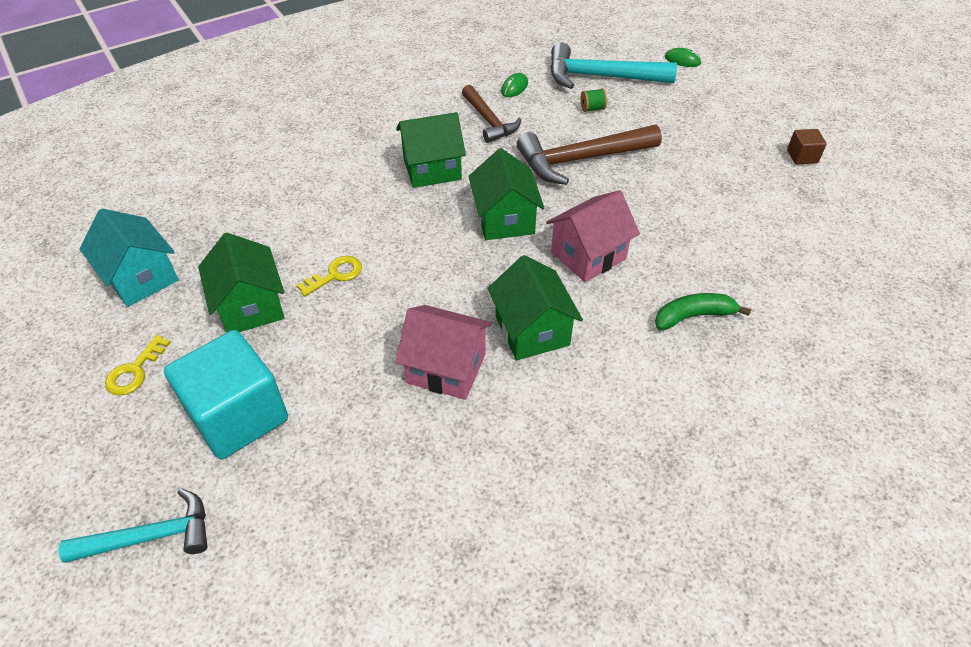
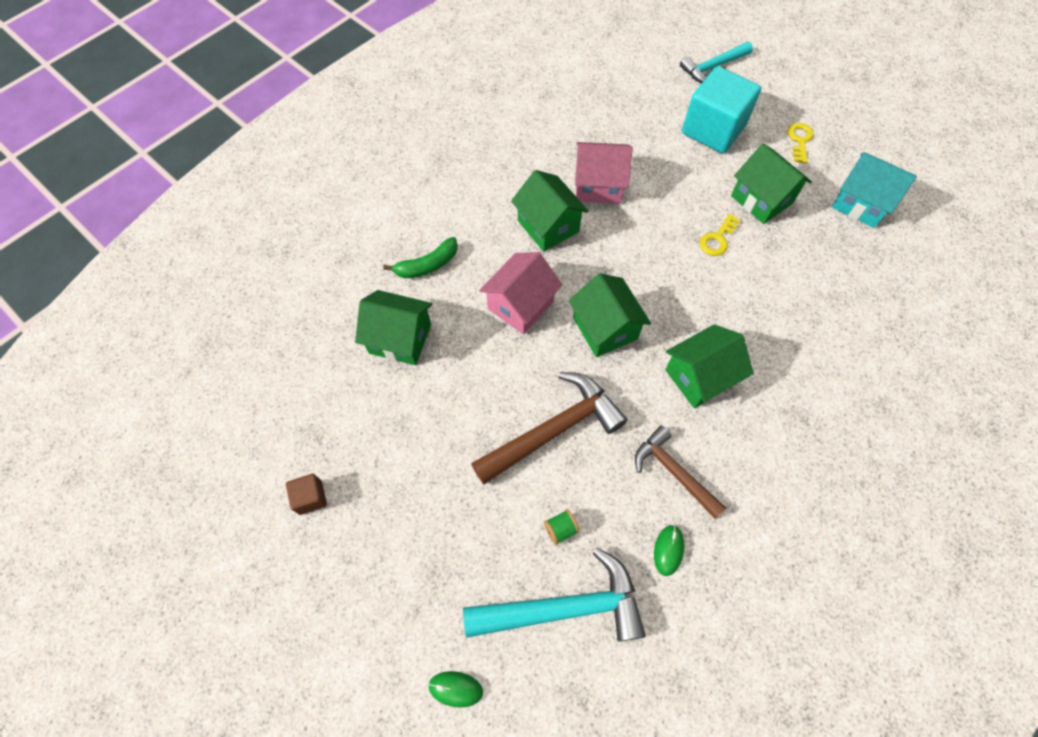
camera: 165 degrees right, 15 degrees up
none -> green house [355,290,432,365]

